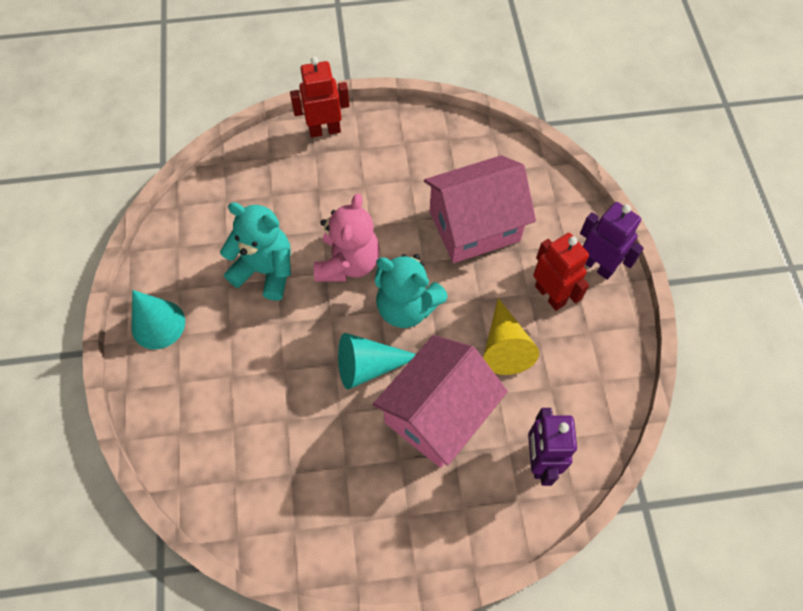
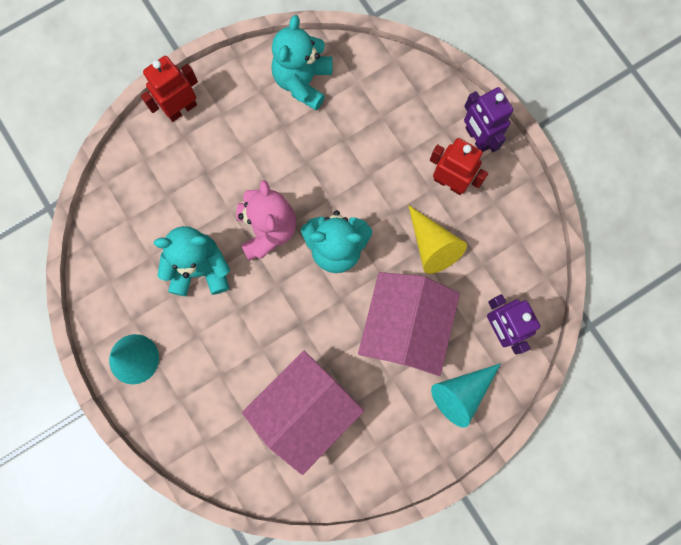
camera: 25 degrees left, 15 degrees up
turquoise cone [338,333,416,390] -> turquoise cone moved to [431,363,501,428]
pink house [424,155,536,263] -> pink house moved to [242,351,364,475]
purple robot [580,202,644,280] -> purple robot turned 135 degrees counterclockwise [464,87,513,152]
none -> turquoise teddy bear [272,15,333,110]

